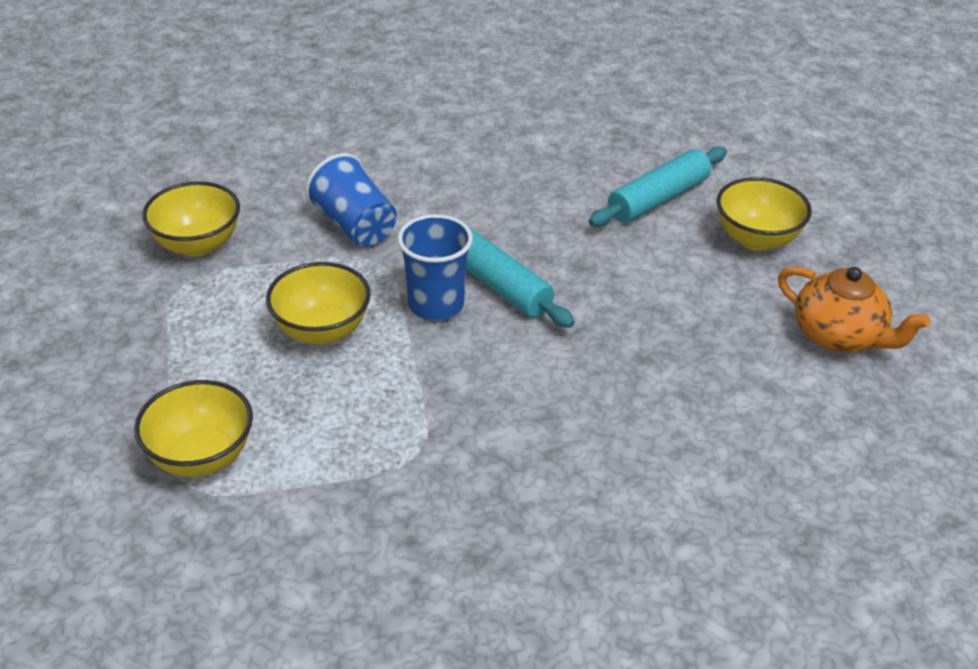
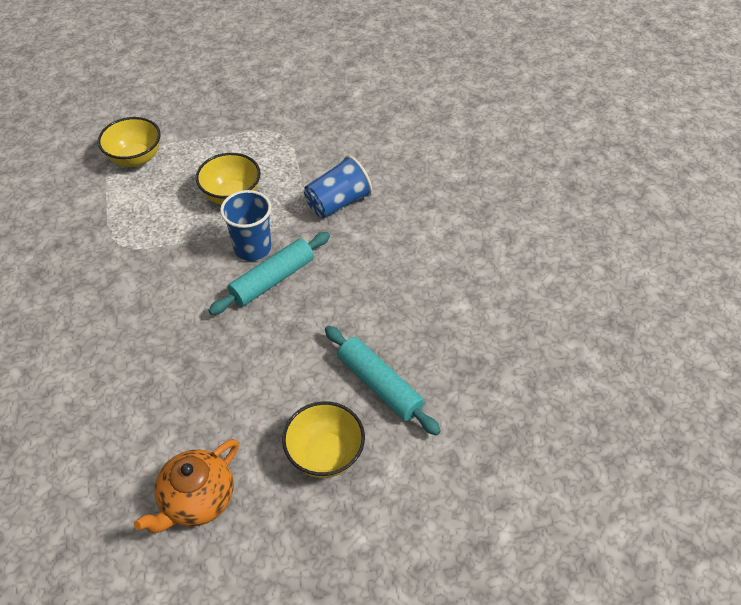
camera: 90 degrees right, 10 degrees up
yellow bowl [142,181,240,257] -> none

